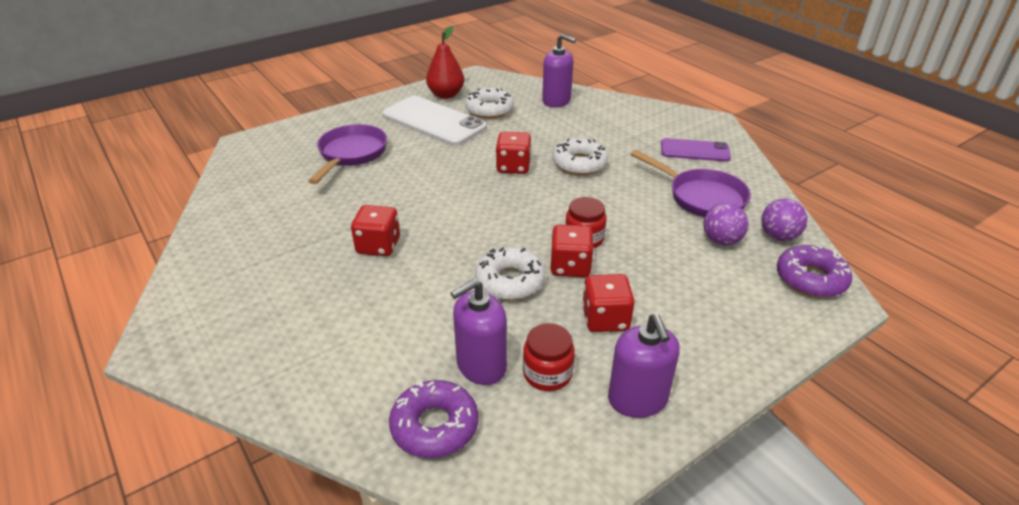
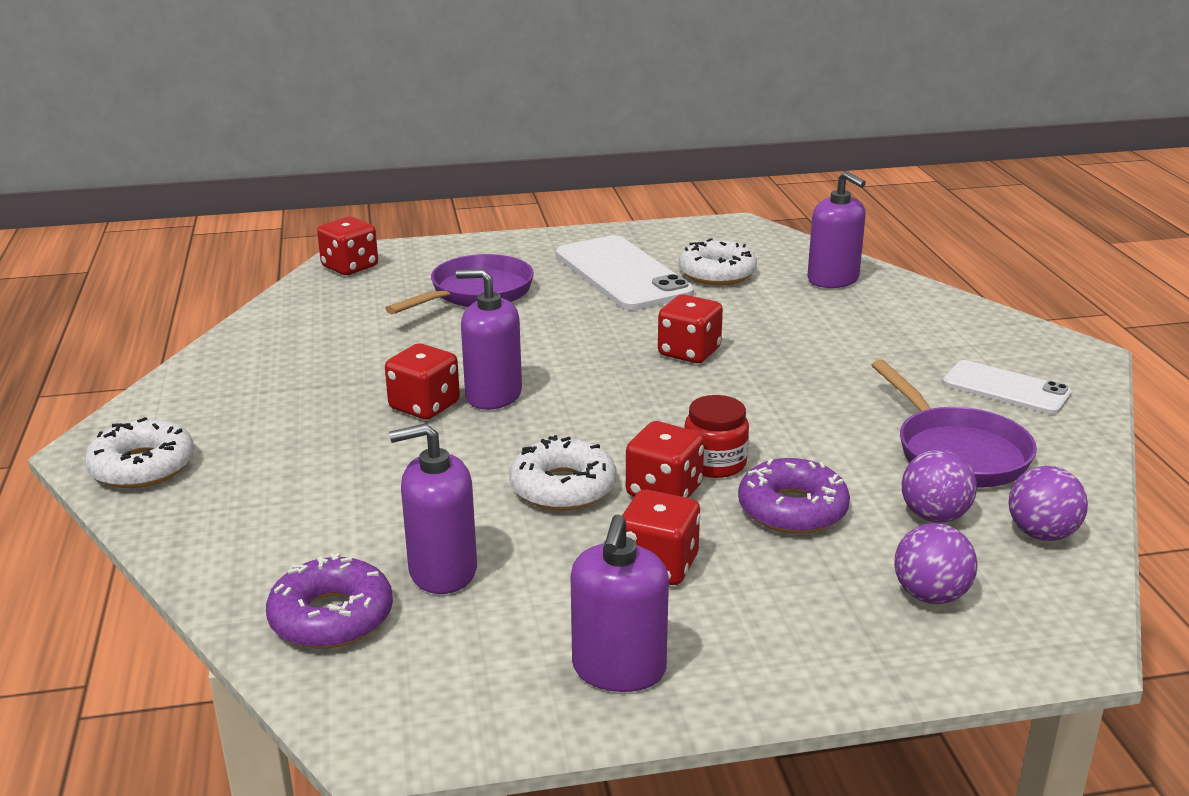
camera: 25 degrees right, 10 degrees down
red pear [426,26,464,99] -> none
red jar [523,323,575,391] -> none
white donut [552,138,608,175] -> white donut moved to [85,417,194,488]
purple phone [661,138,731,162] -> white phone [943,360,1072,414]
purple donut [777,245,852,298] -> purple donut moved to [738,458,850,534]
none -> red dice [317,217,378,275]
none -> purple soap dispenser [456,269,522,410]
none -> purple ball [894,523,977,604]

